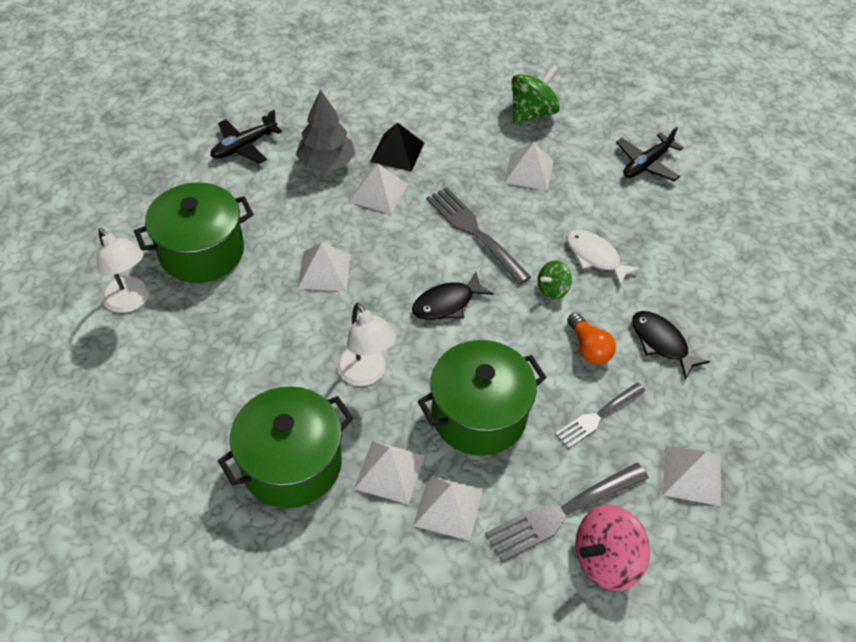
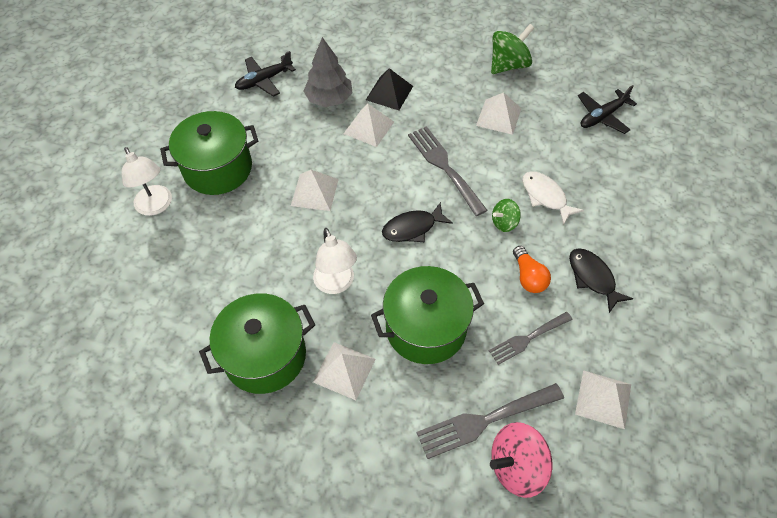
camera: 10 degrees right, 5 degrees up
white pyramid [413,475,483,541] -> none

